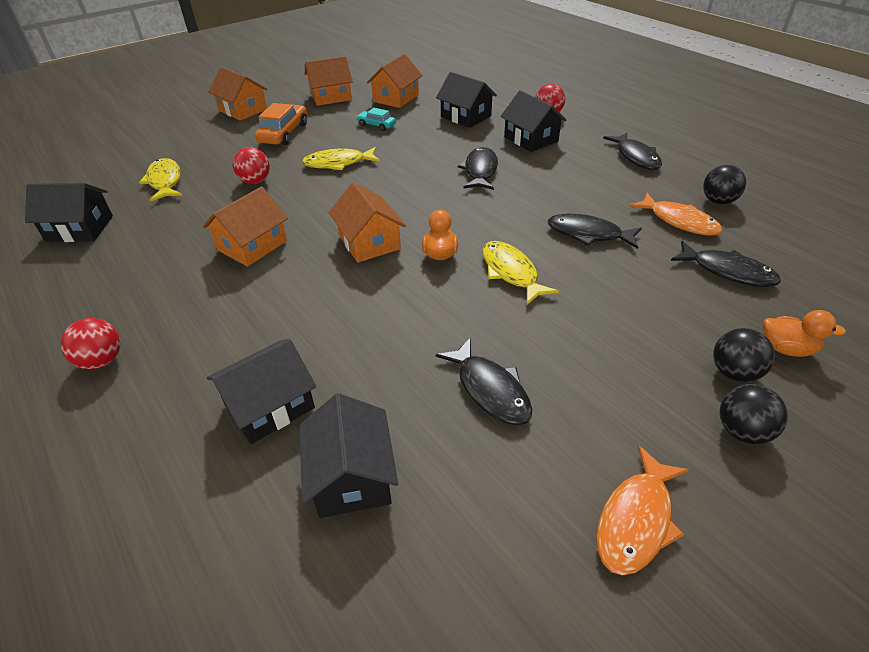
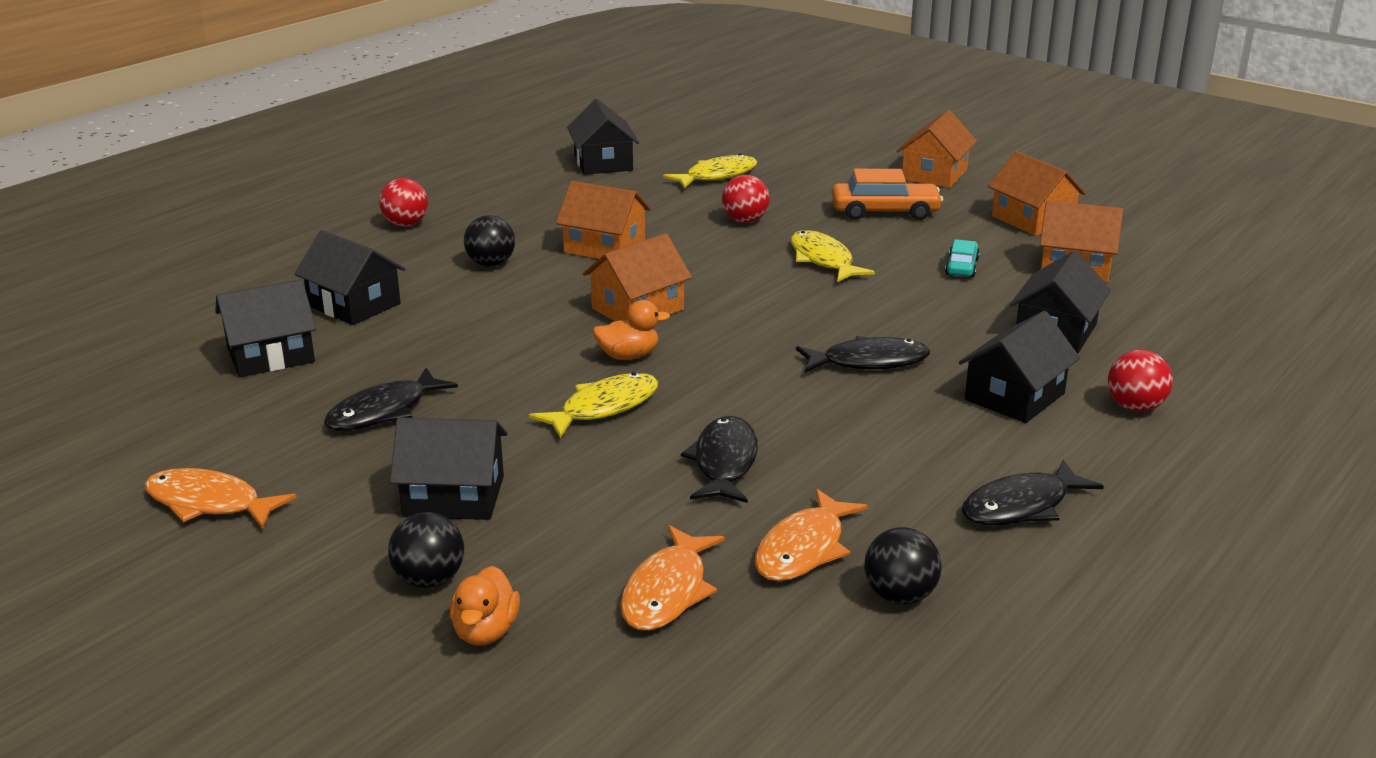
camera: 75 degrees right, 15 degrees down
black fish [671,241,781,287] -> orange fish [620,525,725,631]
black ball [720,384,788,444] -> black ball moved to [464,215,515,267]
none -> black house [390,417,508,520]

